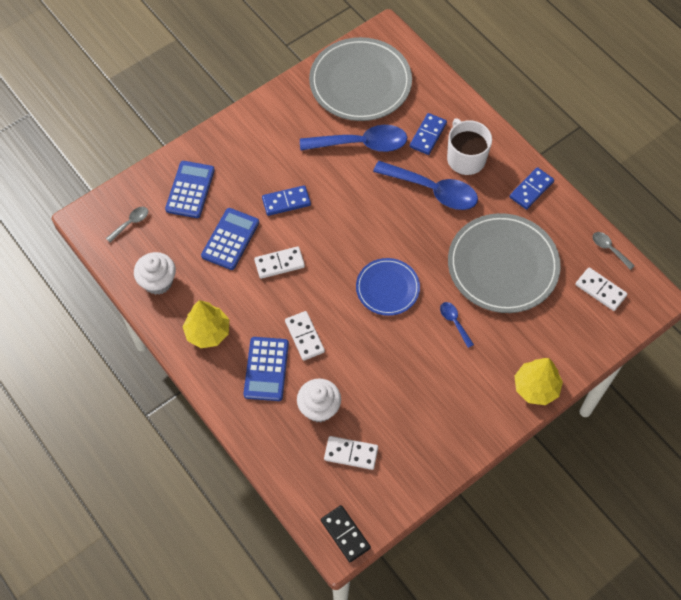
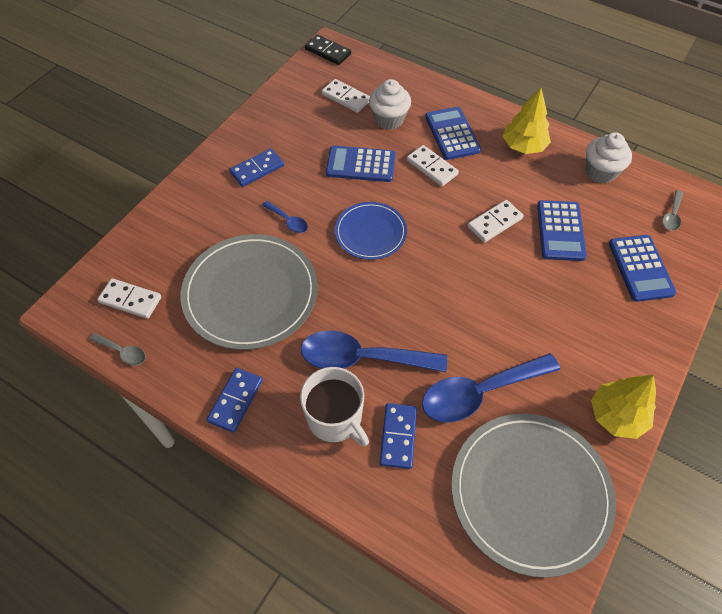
camera: 160 degrees right, 5 degrees down
blue domino [262,185,311,216] -> blue domino moved to [229,148,284,187]
white domino [324,436,378,470] -> white domino turned 45 degrees clockwise [322,79,370,113]
yellow tree [514,358,563,405] -> yellow tree moved to [591,375,656,439]
none -> blue calculator [326,145,396,182]

